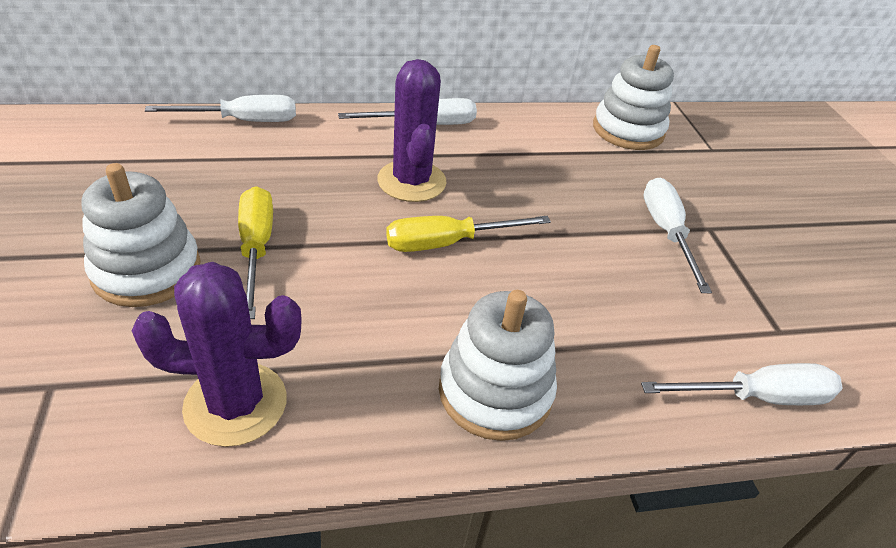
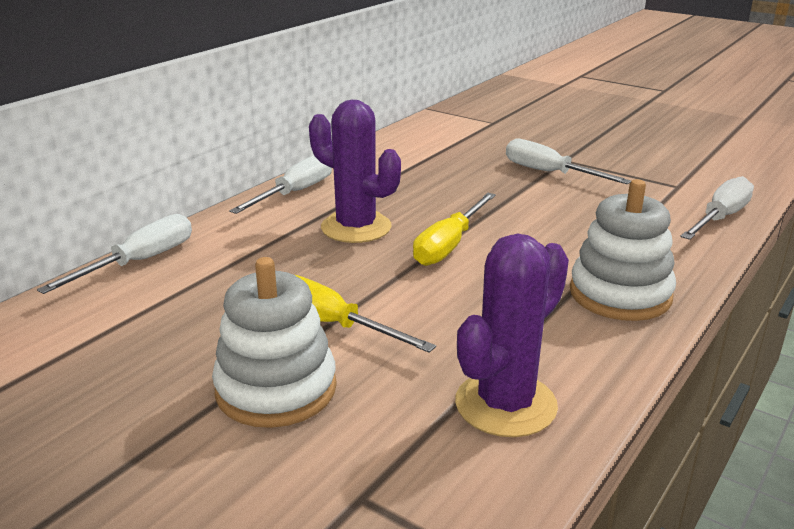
camera: 40 degrees left, 15 degrees down
white stacking toy [593,45,674,150] -> none

